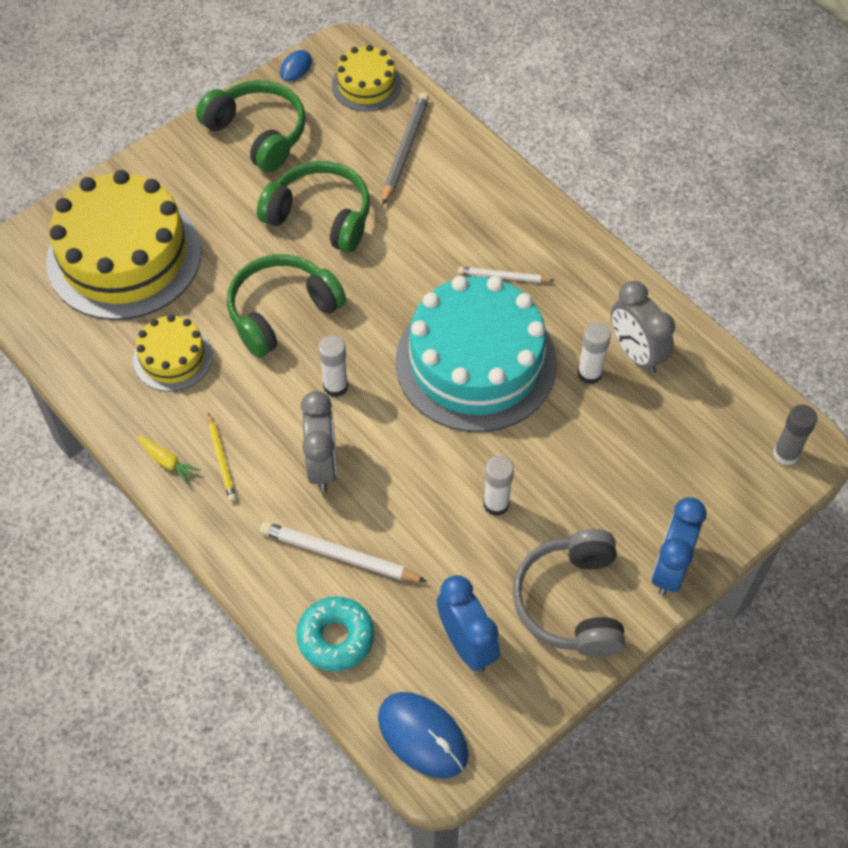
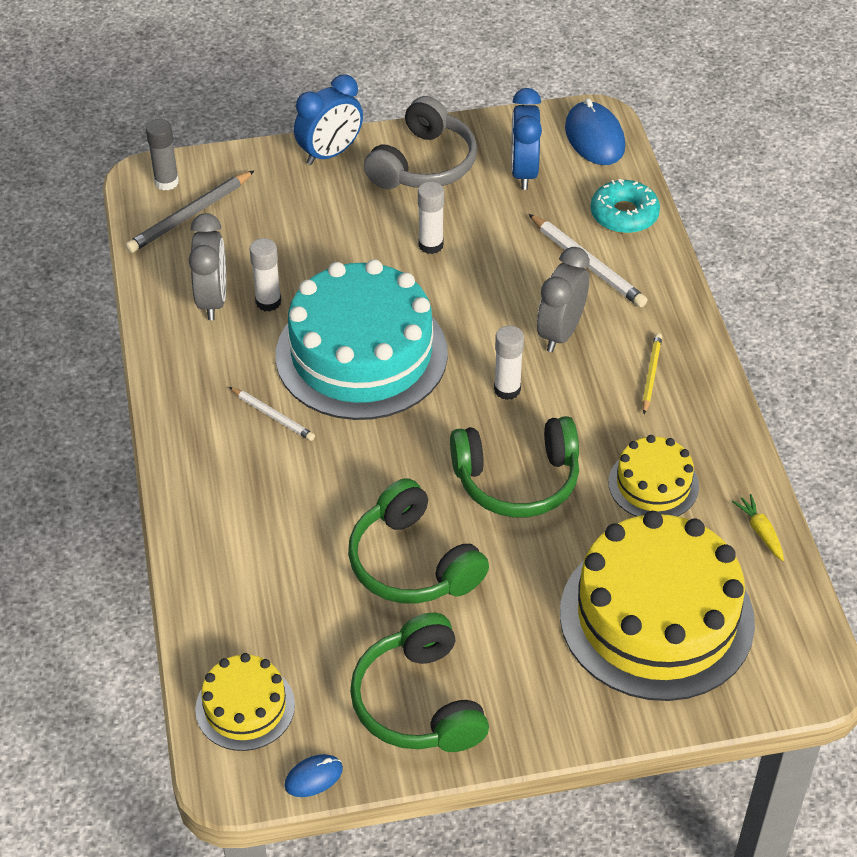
camera: 150 degrees left, 10 degrees down
yellow carrot [138,436,200,484] -> yellow carrot moved to [732,494,784,561]
grey pencil [382,93,429,205] -> grey pencil moved to [125,170,255,253]

